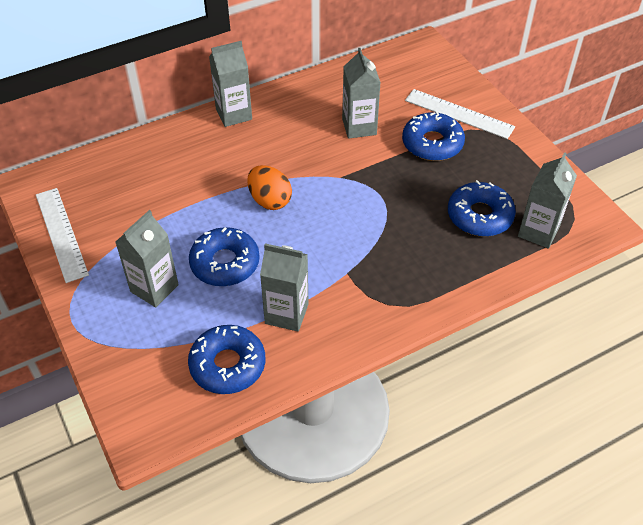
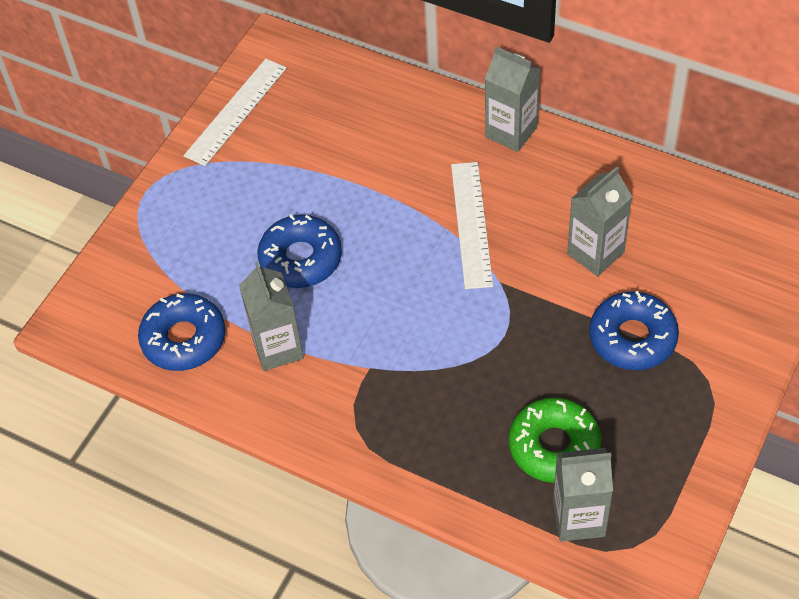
camera: 60 degrees right, 5 degrees up
grey carton [116,210,179,307] -> none
orange egg [247,165,292,210] -> none
white ruler [405,89,515,139] -> white ruler moved to [451,162,493,289]
blue donut [448,180,516,237] -> green donut [509,397,602,483]

